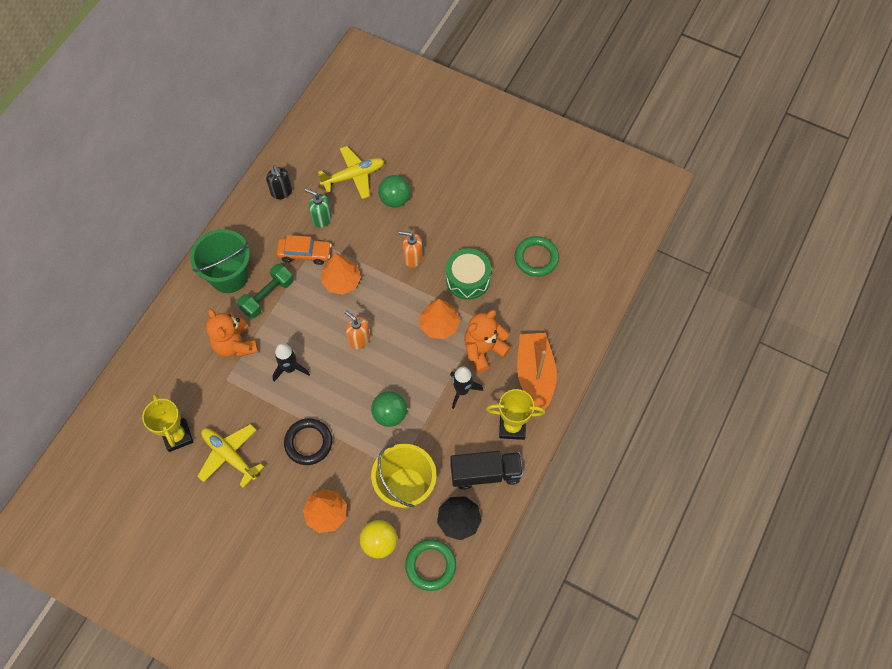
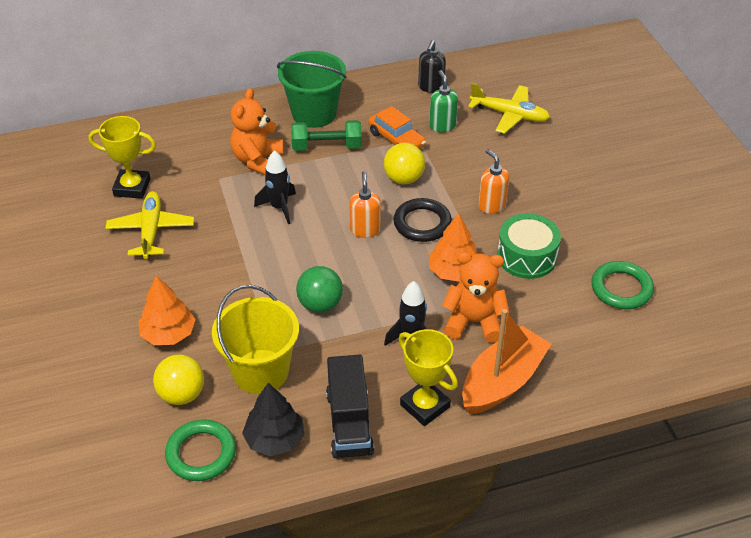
camera: 45 degrees right, 20 degrees down
yellow trophy [142,393,193,452] -> yellow trophy turned 75 degrees clockwise [89,116,156,199]
black ring [284,418,332,465] -> black ring moved to [393,198,452,242]
orange tree [321,253,361,295] -> yellow ball [384,143,425,184]
green ball [378,175,411,208] -> none
black truck [450,451,523,490] -> black truck turned 45 degrees clockwise [326,355,374,458]

